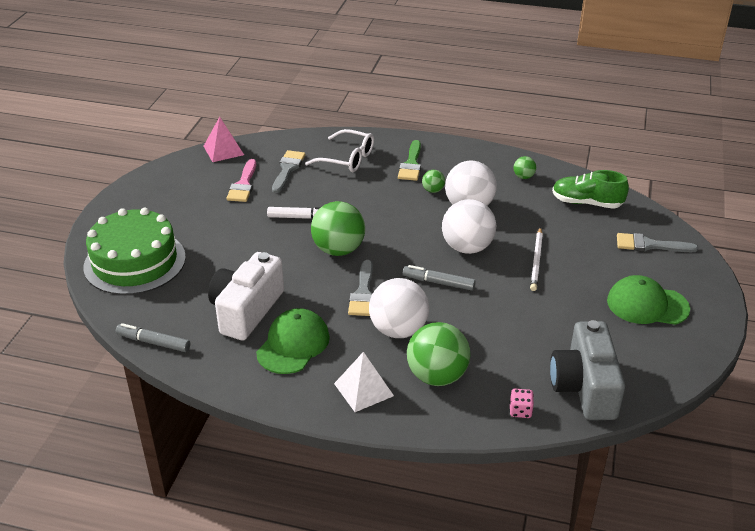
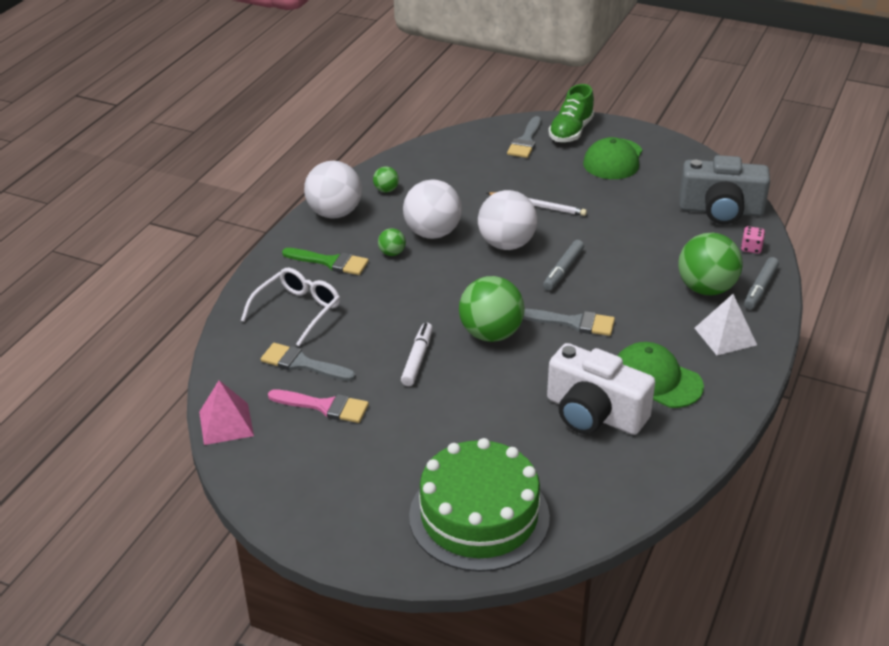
camera: 80 degrees left, 0 degrees up
grey marker [116,323,190,352] -> grey marker moved to [744,257,779,310]
white ball [369,278,429,338] -> white ball moved to [304,161,362,219]
green shoe [552,170,629,209] -> green shoe moved to [548,84,594,142]

